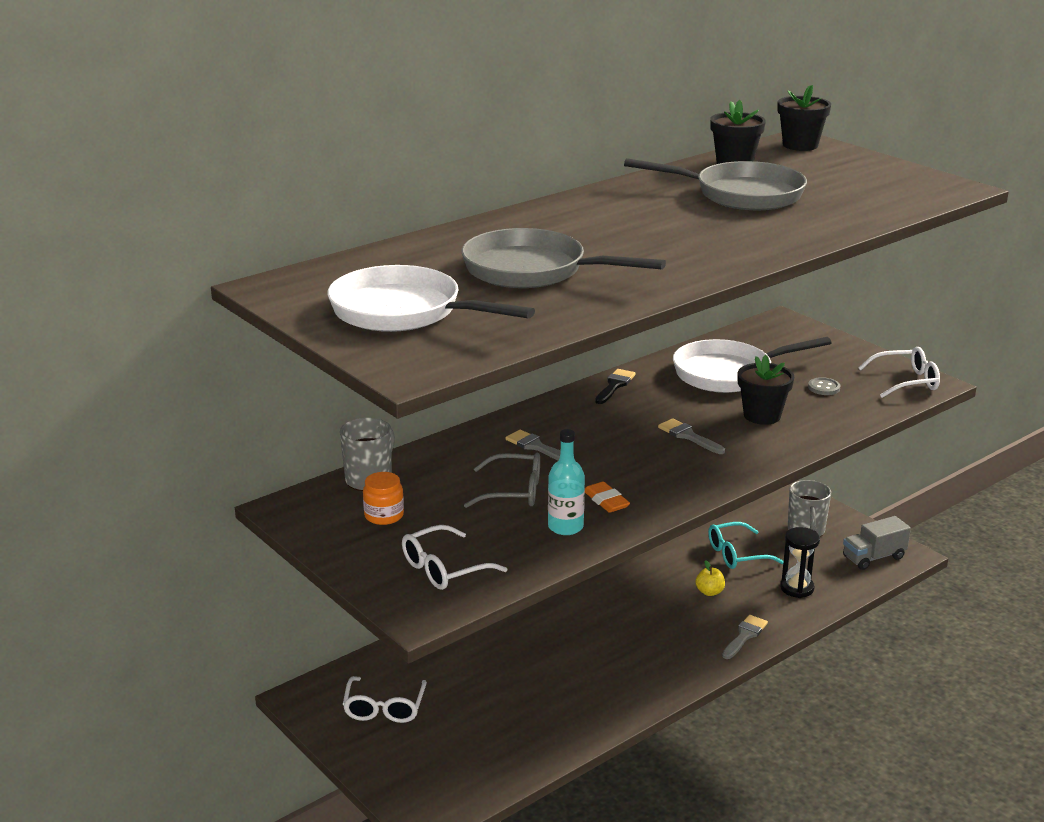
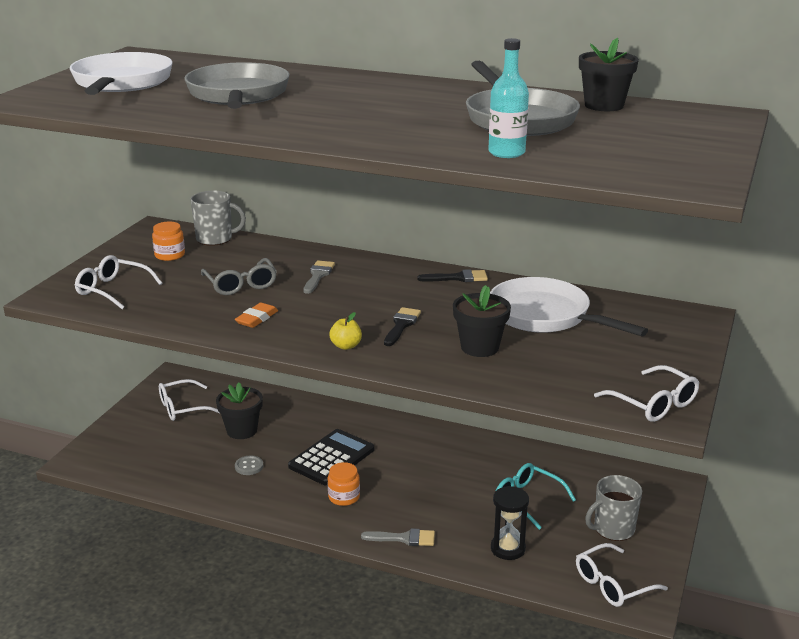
camera: 60 degrees right, 0 degrees up
turquoise bottle [548,429,585,535] -> turquoise bottle moved to [488,38,529,158]
grey brush [658,418,725,454] -> black brush [384,307,421,346]
yellow apple [696,560,725,596] -> yellow apple moved to [329,312,362,350]
black flower pot [778,85,831,151] -> black flower pot moved to [216,383,263,439]
grey button [808,377,841,395] -> grey button moved to [235,456,263,475]
grey truck [843,516,911,570] -> white glasses [576,543,668,607]
none -> black calculator [288,429,374,485]
none -> orange jar [328,462,360,506]

